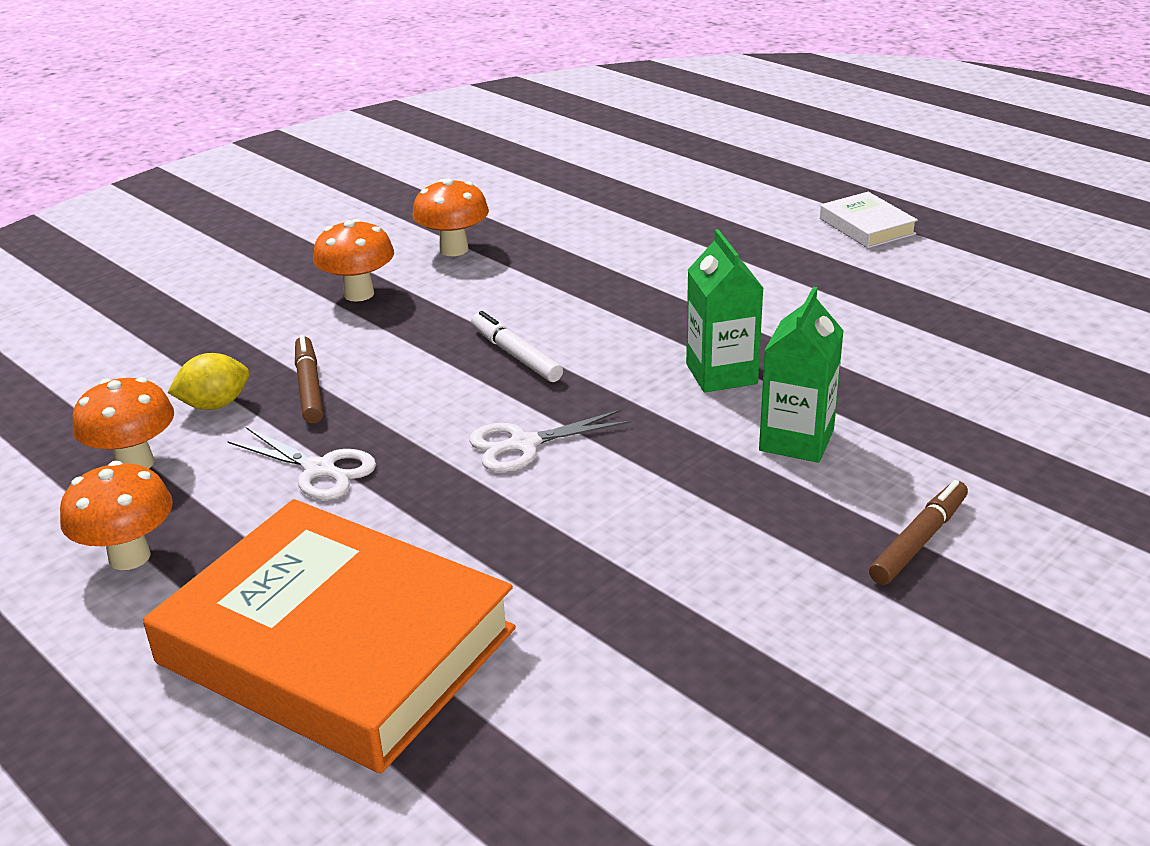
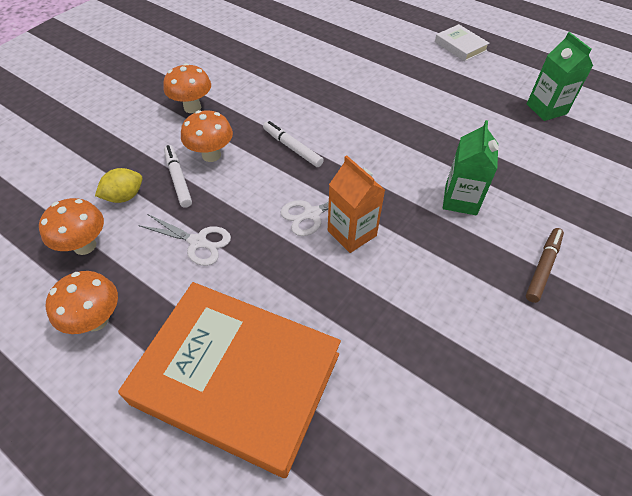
camera: 10 degrees left, 20 degrees up
brown marker [295,335,323,423] -> white marker [164,145,192,208]
orange mushroom [412,179,489,256] -> orange mushroom moved to [181,110,233,162]
green carton [686,229,764,393] -> green carton moved to [527,32,593,121]
none -> orange carton [328,155,385,253]

